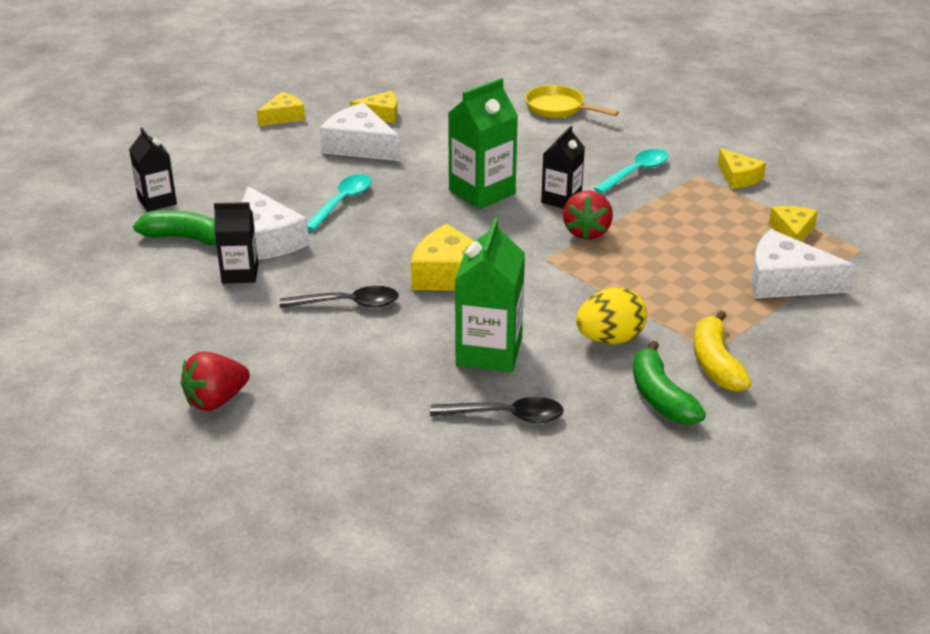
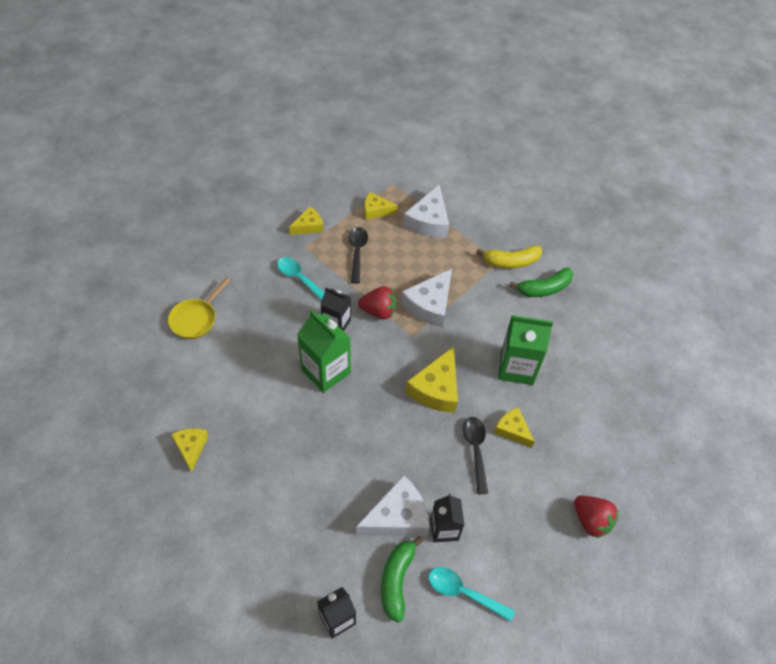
camera: 95 degrees left, 20 degrees up
yellow cheese [257,92,305,126] -> yellow cheese moved to [494,407,535,448]
turquoise spoon [307,174,371,231] -> turquoise spoon moved to [429,567,515,622]
white cheese [320,103,400,161] -> white cheese moved to [401,269,452,328]
black spoon [430,397,564,423] -> black spoon moved to [349,227,368,284]
yellow egg [576,287,647,344] -> none

